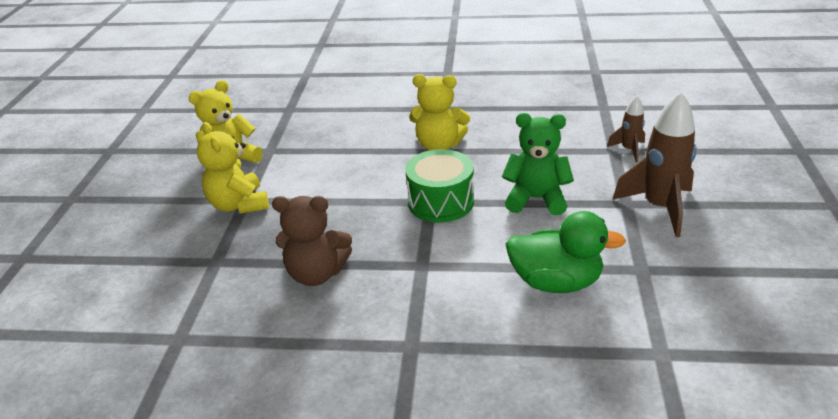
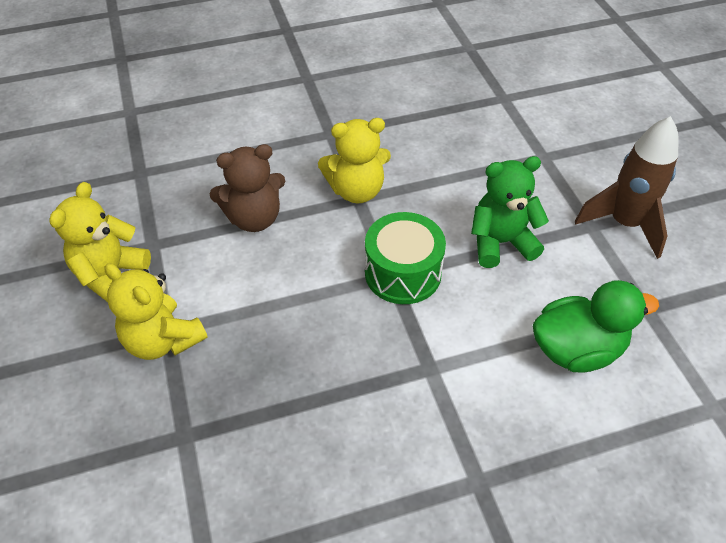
camera: 25 degrees left, 15 degrees up
brown teddy bear [272,196,352,286] -> brown teddy bear moved to [210,144,286,232]
brown rocket [607,96,645,162] -> none

